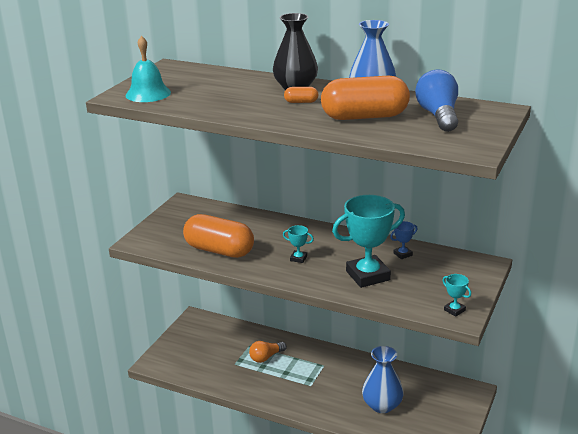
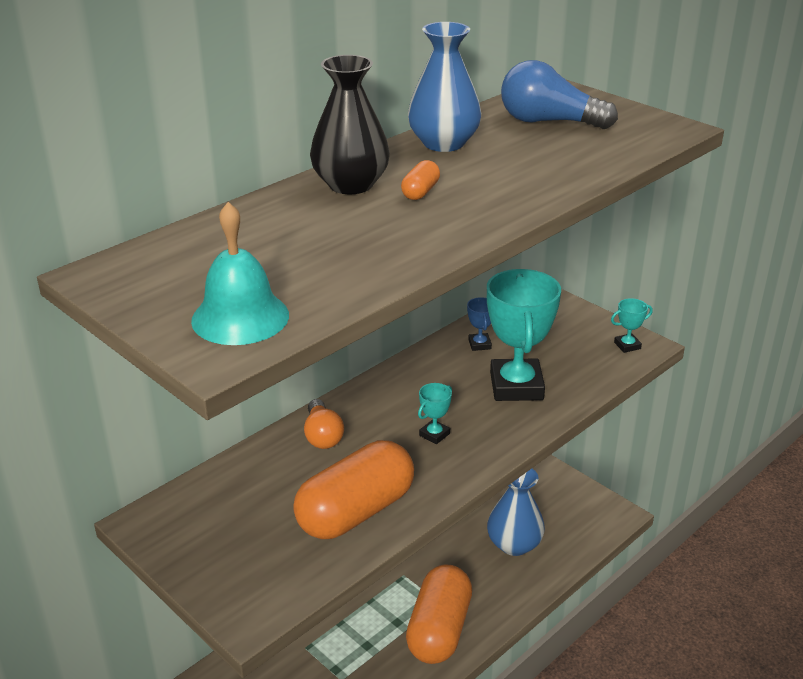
camera: 70 degrees left, 5 degrees up
orange light bulb [249,341,287,363] -> orange light bulb moved to [304,399,344,449]
orange capsule [321,76,410,120] -> orange capsule moved to [406,565,472,664]

